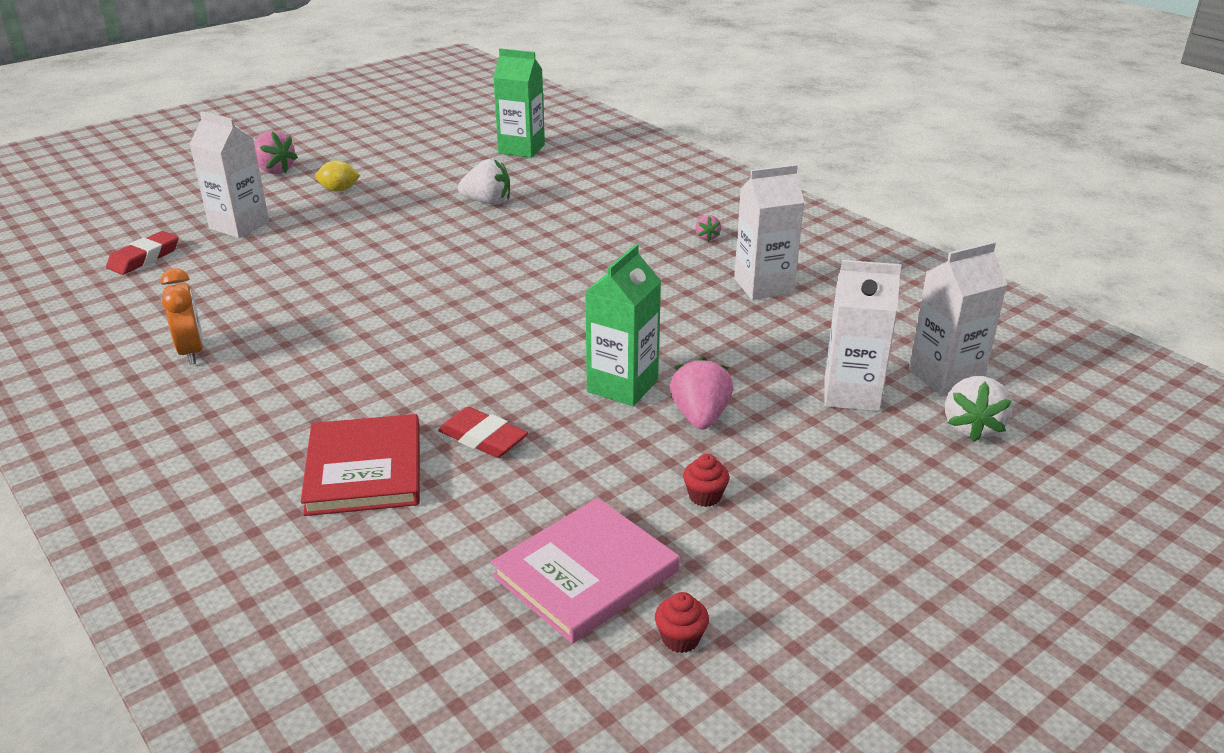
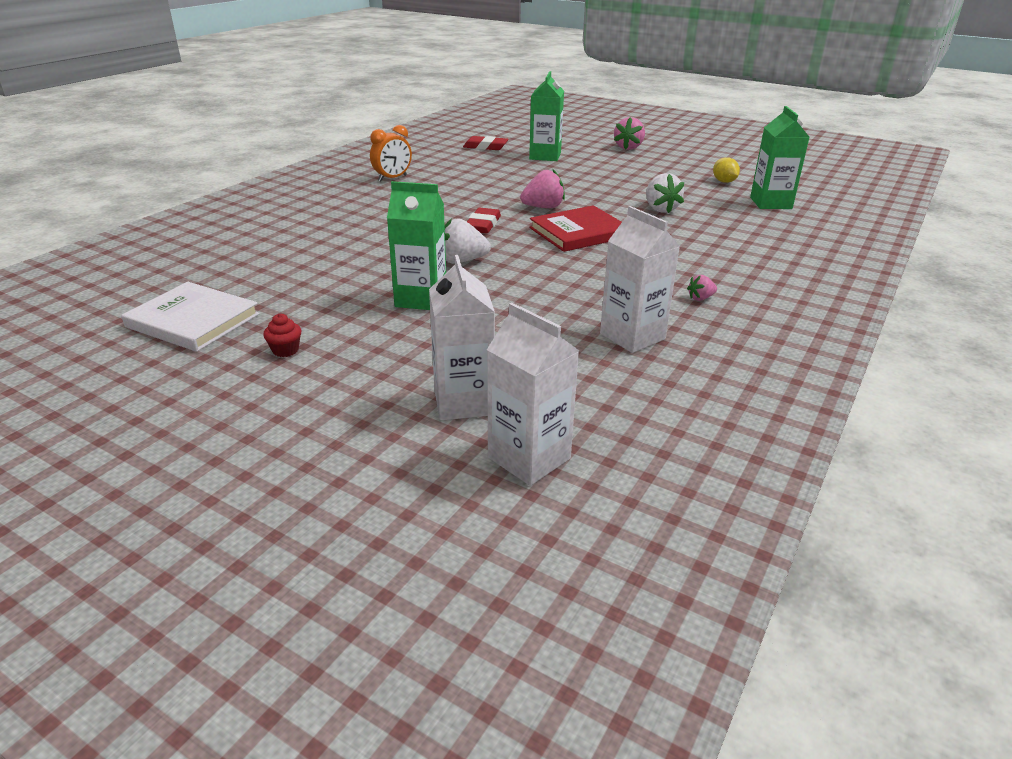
camera: 70 degrees right, 0 degrees up
white carton [189,111,269,238] -> green carton [529,71,564,161]
red book [301,414,420,516] -> red book moved to [529,205,622,252]
yellow lemon [315,160,360,192] -> yellow lemon moved to [713,157,740,183]
red eraser [438,407,528,458] -> red eraser moved to [467,208,501,234]
pink book [491,498,680,644] -> white book [121,282,260,352]
red cupcake [655,592,709,653] -> none
pink strawberry [670,357,733,430] -> pink strawberry moved to [520,169,565,208]
white strawberry [945,376,1013,442] -> white strawberry moved to [445,218,491,263]

